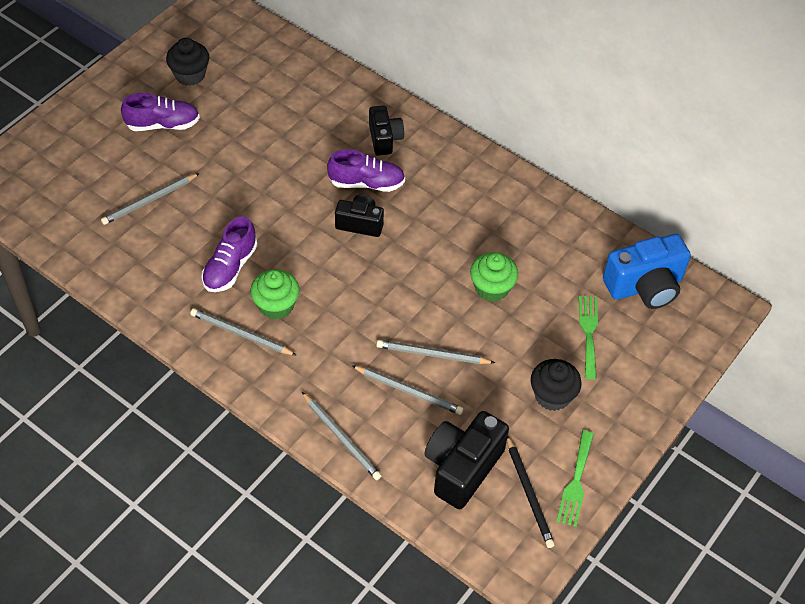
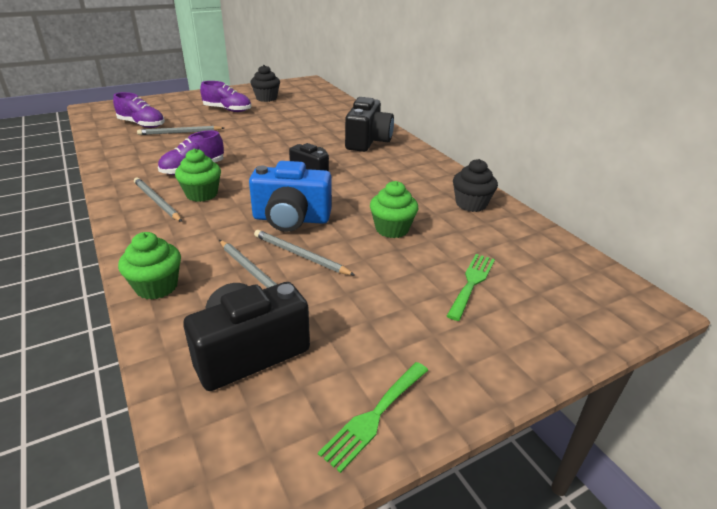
camera: 25 degrees right, 20 degrees down
grey pencil [302,392,382,480] -> green cupcake [118,232,181,300]
purple shoe [327,149,405,192] -> purple shoe moved to [113,92,165,128]
black camera [369,105,404,156] -> black camera [345,97,394,152], size x1.63
black pencil [507,437,555,548] -> none
black cupcake [531,359,582,411] -> black cupcake moved to [453,159,498,212]
blue camera [603,234,691,309] -> blue camera moved to [249,161,332,232]

